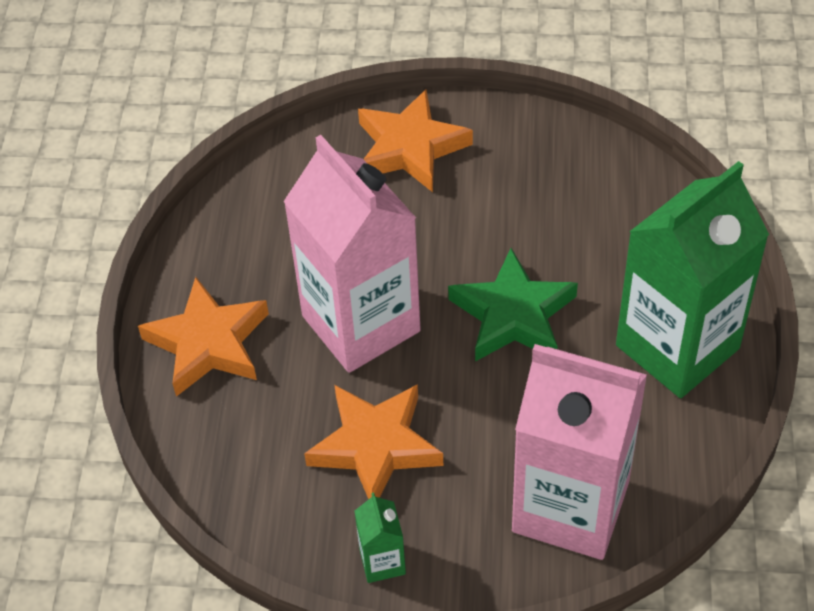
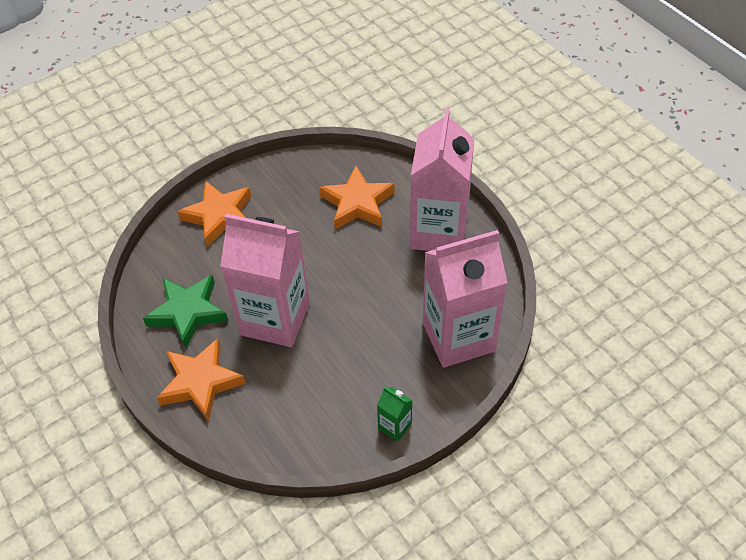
camera: 40 degrees left, 0 degrees up
orange star [304,384,443,499] -> orange star moved to [319,166,394,229]
green star [448,248,578,362] -> green star moved to [143,275,228,349]
green carton [616,161,769,398] -> pink carton [410,107,474,251]

